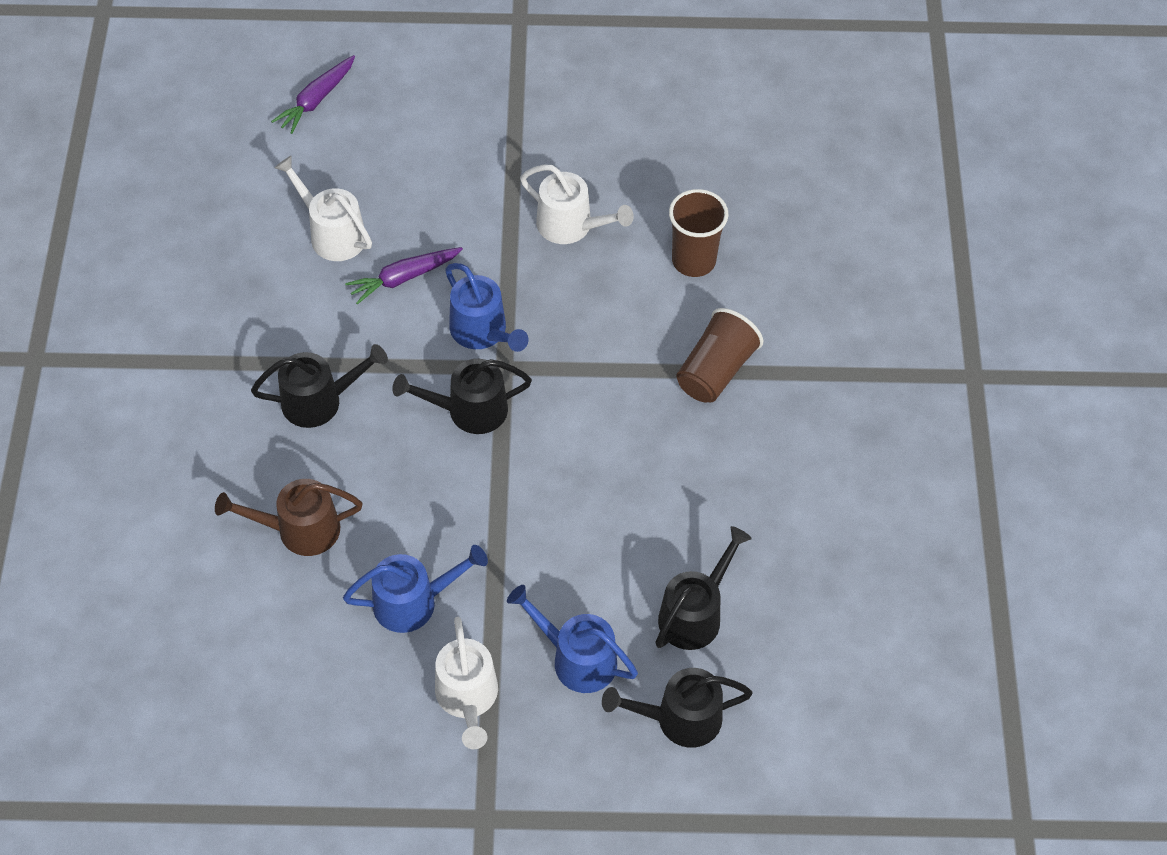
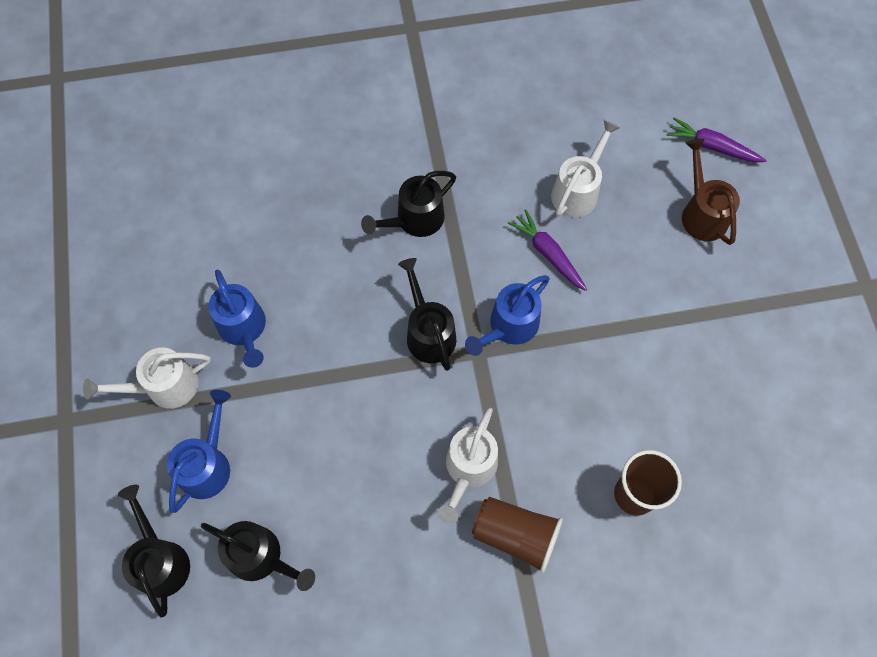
camera: 80 degrees right, 10 degrees up
brown watering can [215,479,362,556] -> brown watering can moved to [682,139,740,245]
black watering can [251,344,388,428] -> black watering can turned 75 degrees clockwise [361,171,456,237]
white watering can [520,165,634,244] -> white watering can moved to [437,407,498,524]

